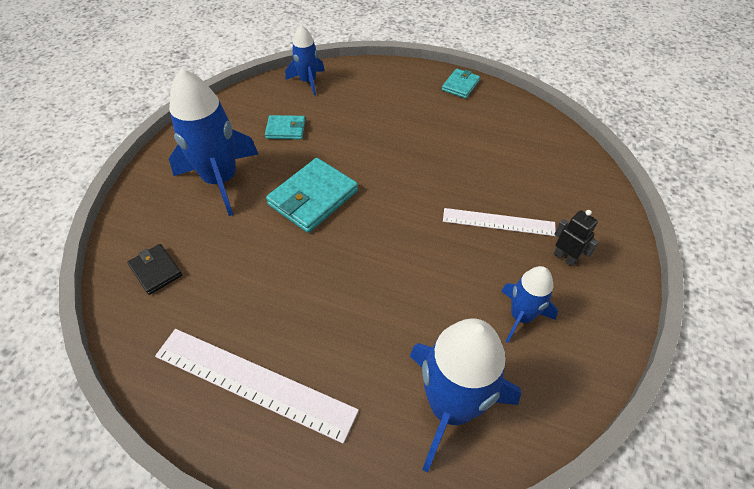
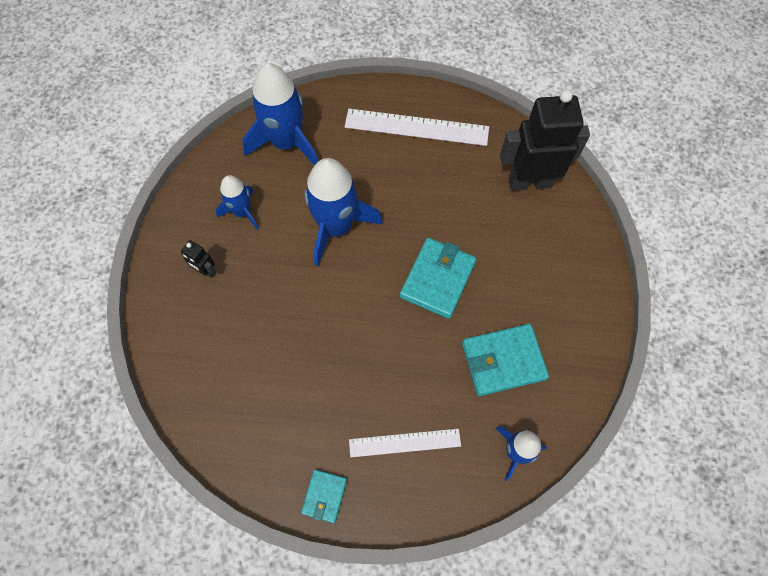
camera: 165 degrees right, 15 degrees up
black wallet [127,244,182,295] -> black robot [500,90,590,191]
blue rocket [169,68,258,216] -> blue rocket moved to [304,158,383,266]
turquoise wallet [265,115,305,139] -> turquoise wallet [462,324,549,396], size x1.78
white ruler [443,208,556,236] -> white ruler moved to [349,429,461,457]

